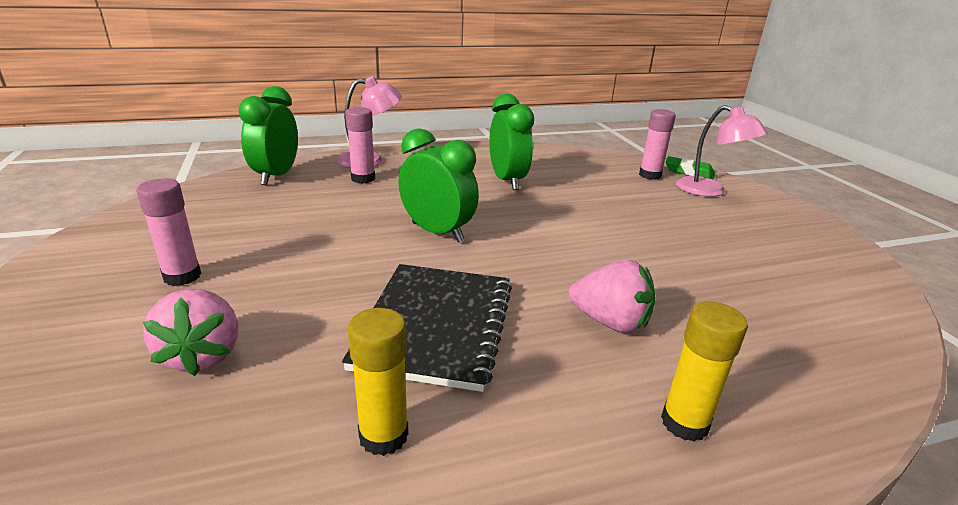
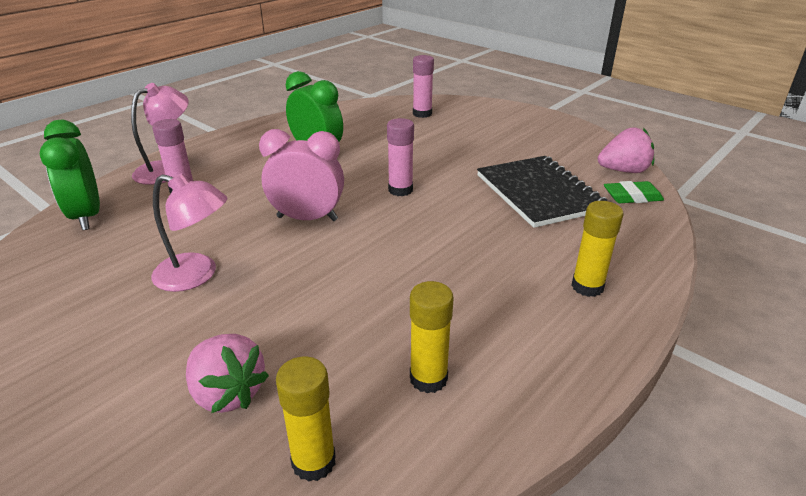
camera: 30 degrees left, 5 degrees up
pink glue stick [136,178,201,286] -> pink glue stick moved to [387,118,414,196]
black notebook [342,264,512,392] -> black notebook moved to [477,156,607,228]
green clock [398,128,479,243] -> pink clock [259,129,344,221]
pink strawberry [569,260,656,333] -> pink strawberry moved to [598,127,654,173]
green eraser [665,156,715,179] -> green eraser moved to [604,181,664,203]
pink lamp [676,105,767,197] -> pink lamp moved to [151,173,227,292]
none -> yellow glue stick [276,357,336,482]

